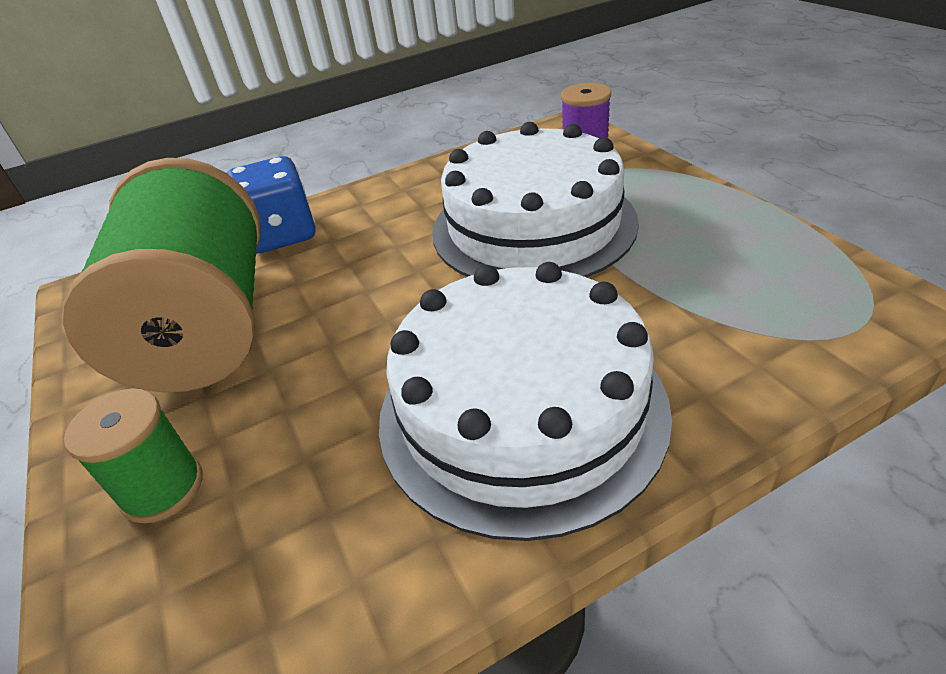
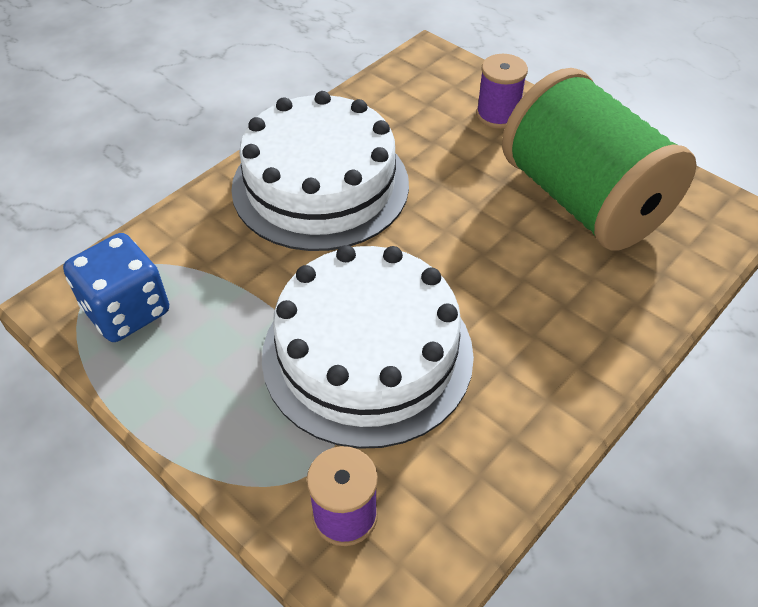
camera: 155 degrees right, 10 degrees up
green spool [64,388,202,524] -> purple spool [476,54,528,129]
blue dice [227,156,315,253] -> blue dice moved to [63,233,169,342]

